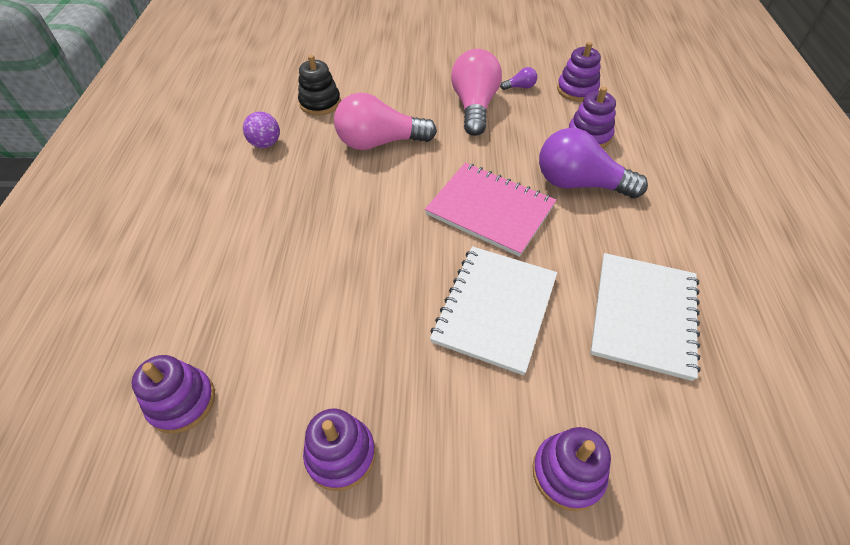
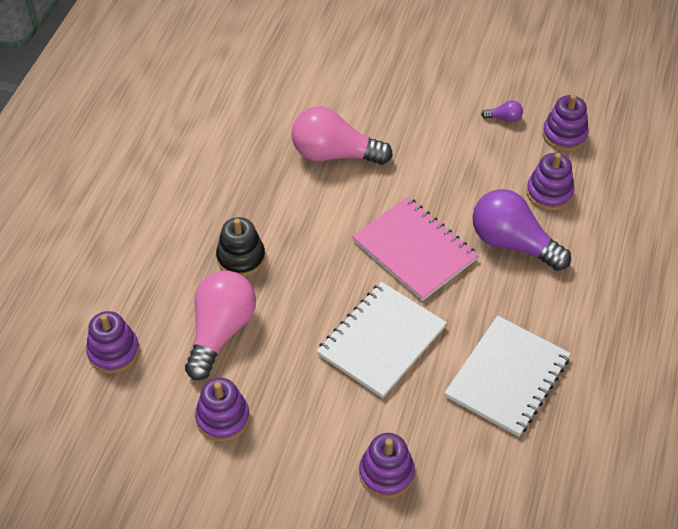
camera: 15 degrees right, 0 degrees up
purple ball [243,112,280,148] -> none
black stacking toy [298,55,341,115] -> black stacking toy moved to [216,217,265,277]
pink light bulb [451,49,502,136] -> pink light bulb moved to [185,271,256,380]

